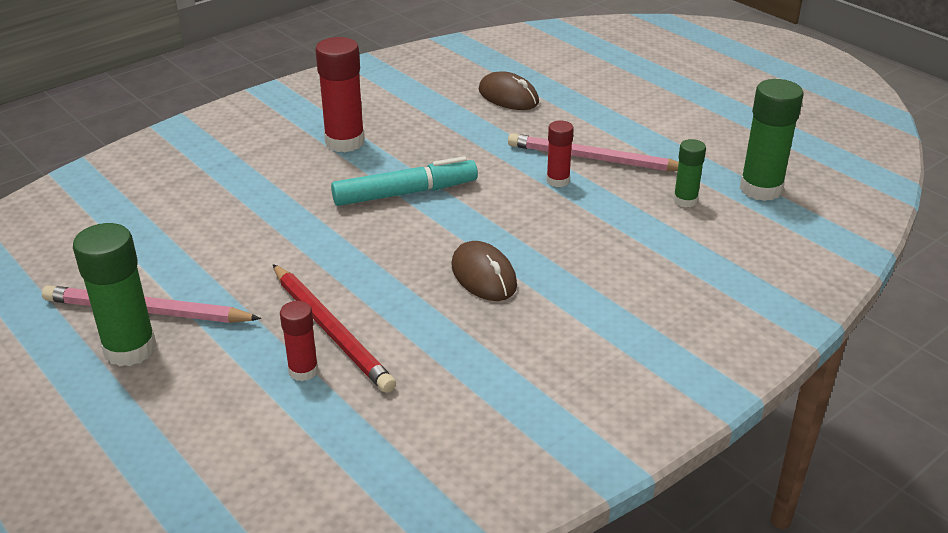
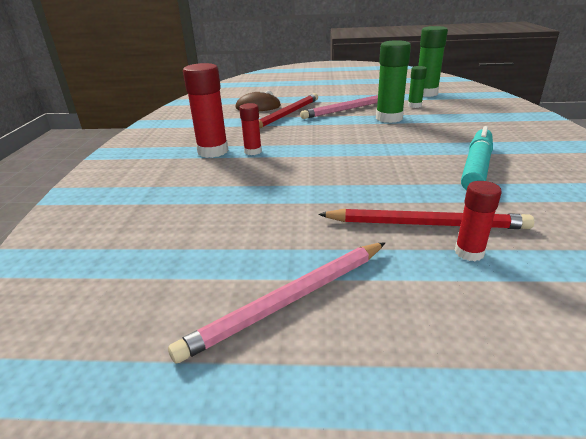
camera: 45 degrees left, 5 degrees down
green glue stick [73,223,157,367] -> green glue stick moved to [376,40,411,123]
turquoise marker [331,156,478,206] -> turquoise marker moved to [461,126,493,190]
brown mouse [451,241,517,301] -> none
red glue stick [546,120,574,187] -> red glue stick moved to [239,103,262,155]
none -> red pencil [259,93,318,128]

